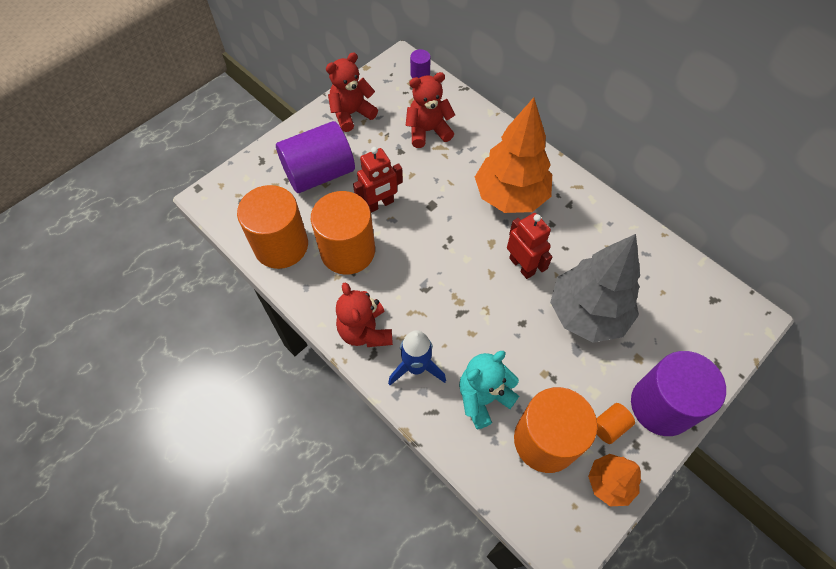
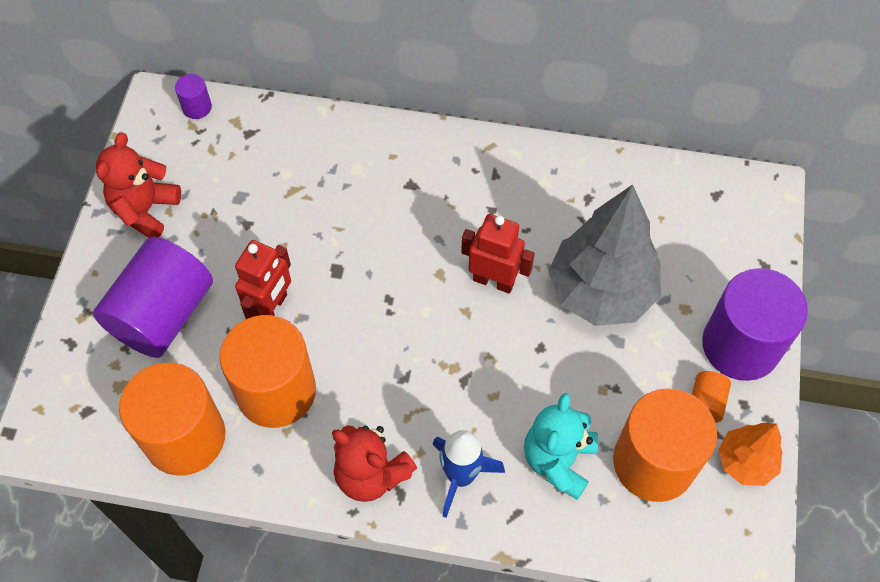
camera: 35 degrees left, 0 degrees up
red teddy bear [406,72,455,148] -> none
orange tree [475,97,552,213] -> none

